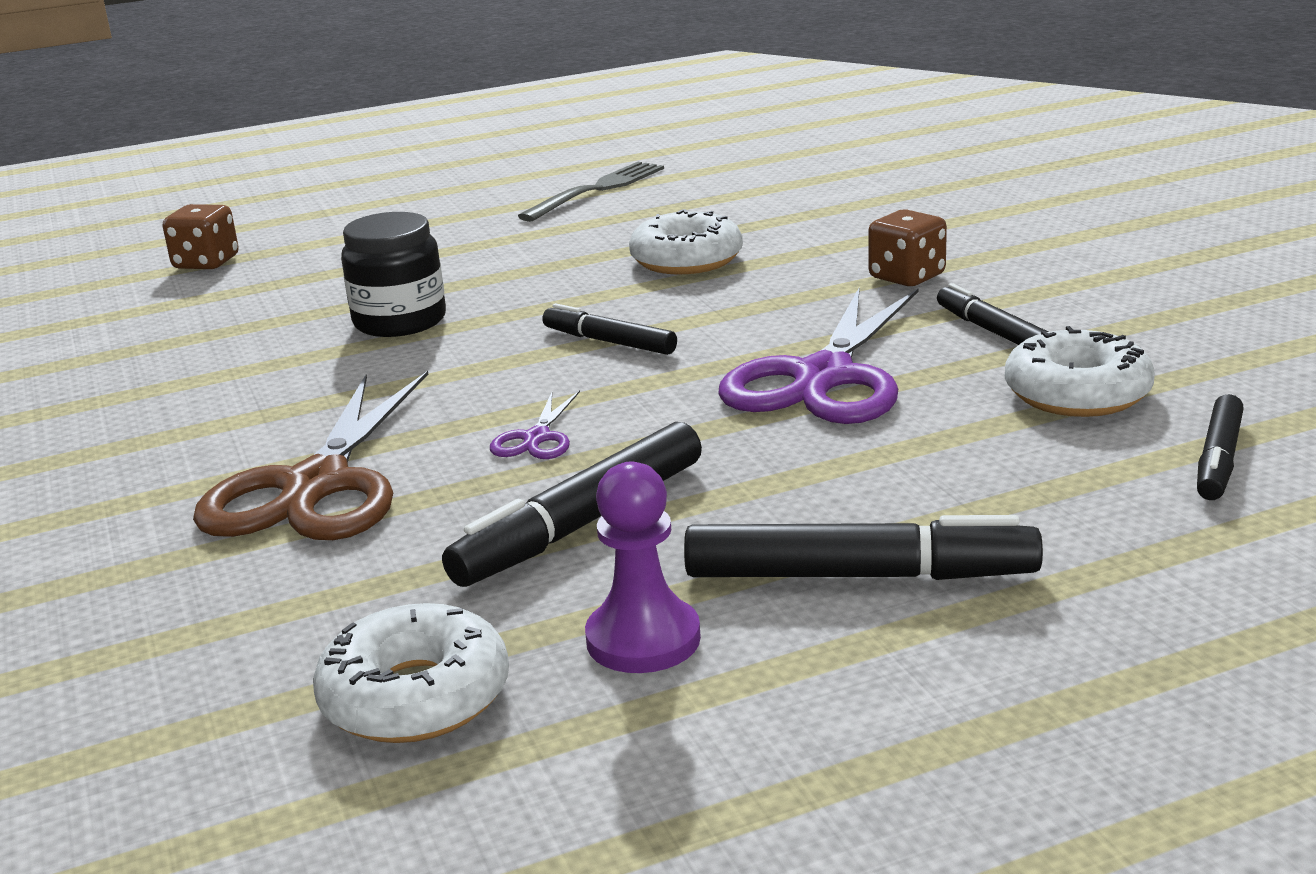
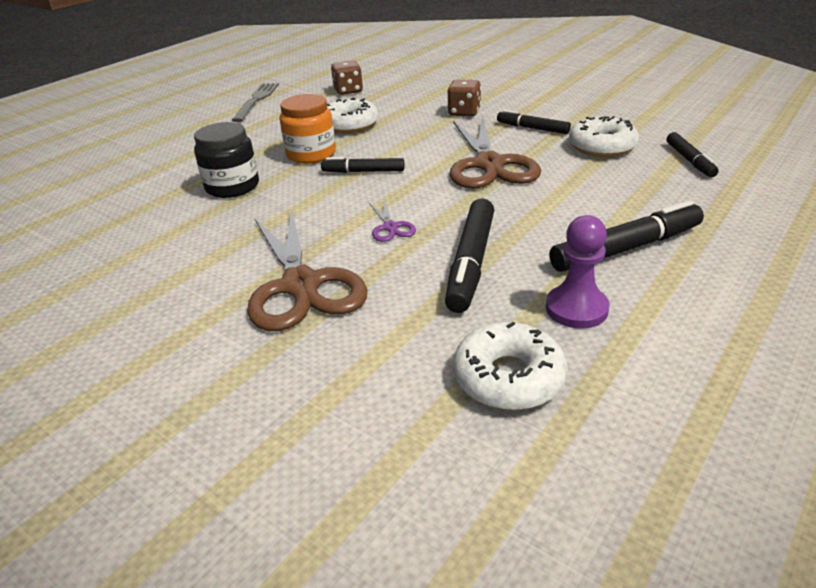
camera: 30 degrees left, 10 degrees up
brown dice [163,204,239,270] -> brown dice moved to [331,60,363,95]
purple scissors [718,288,918,424] -> brown scissors [450,116,541,189]
none -> orange jar [280,94,336,164]

